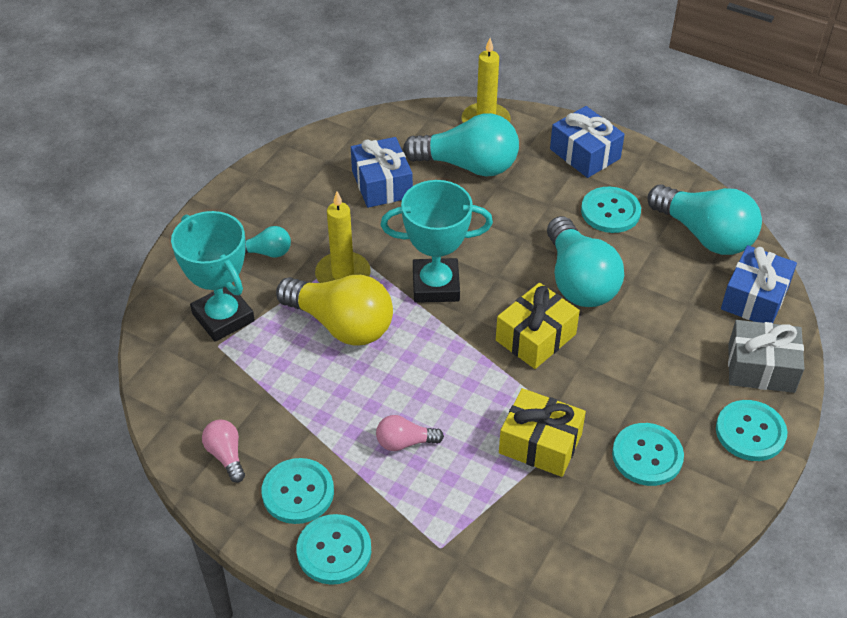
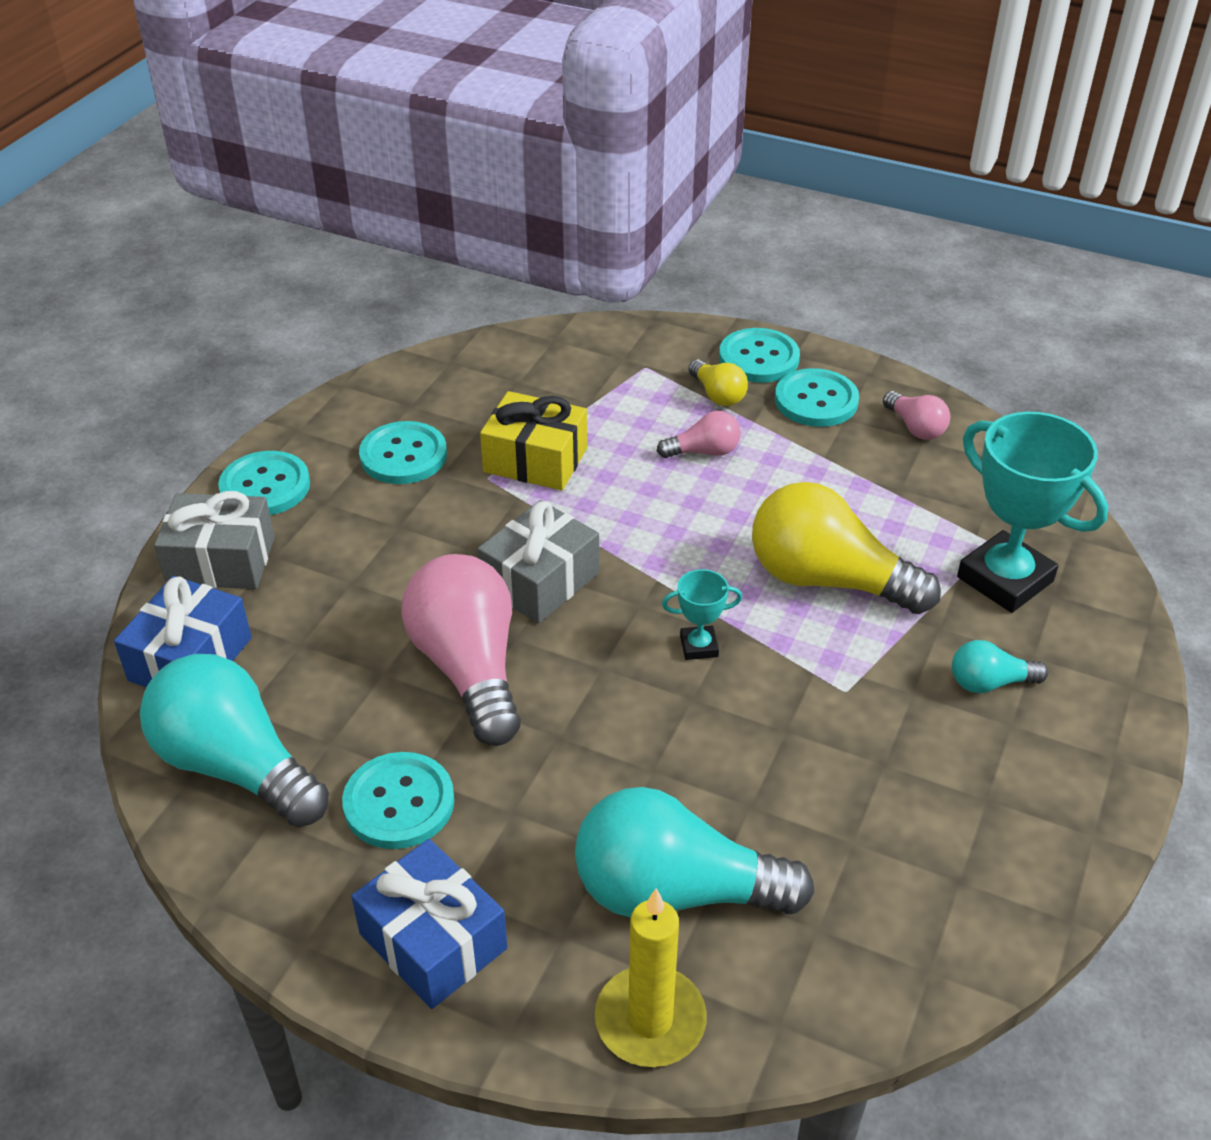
camera: 175 degrees right, 5 degrees down
yellow candle [315,191,371,283] -> none
blue gift [351,137,413,208] -> none
turquoise trophy [381,180,493,303] -> turquoise trophy [662,569,742,660], size x0.47
yellow gift [496,283,580,369] -> grey gift [478,500,599,623]
turquoise light bulb [547,216,624,307] -> pink light bulb [401,554,521,746]
none -> yellow light bulb [688,359,748,406]

